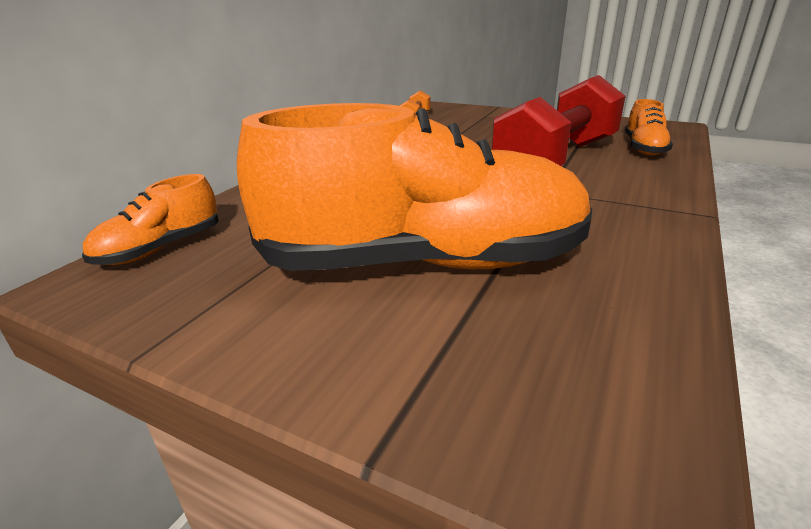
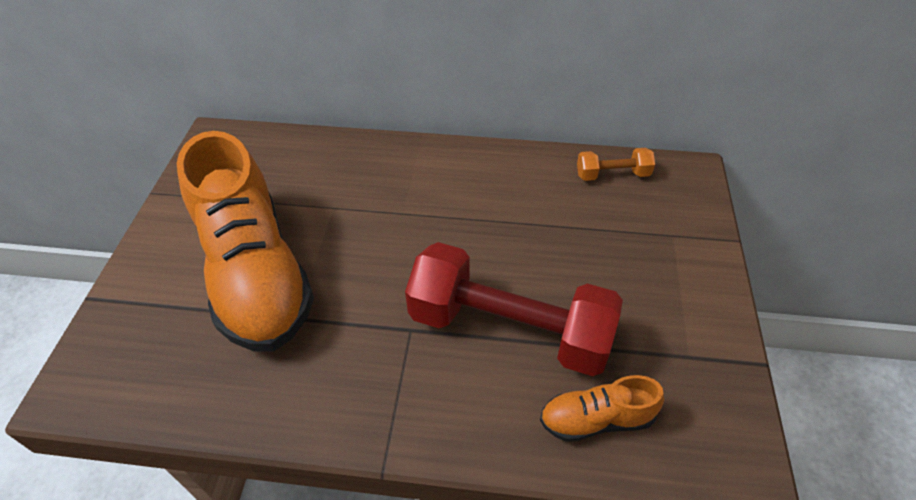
camera: 70 degrees right, 20 degrees up
orange shoe [82,174,219,265] -> none

